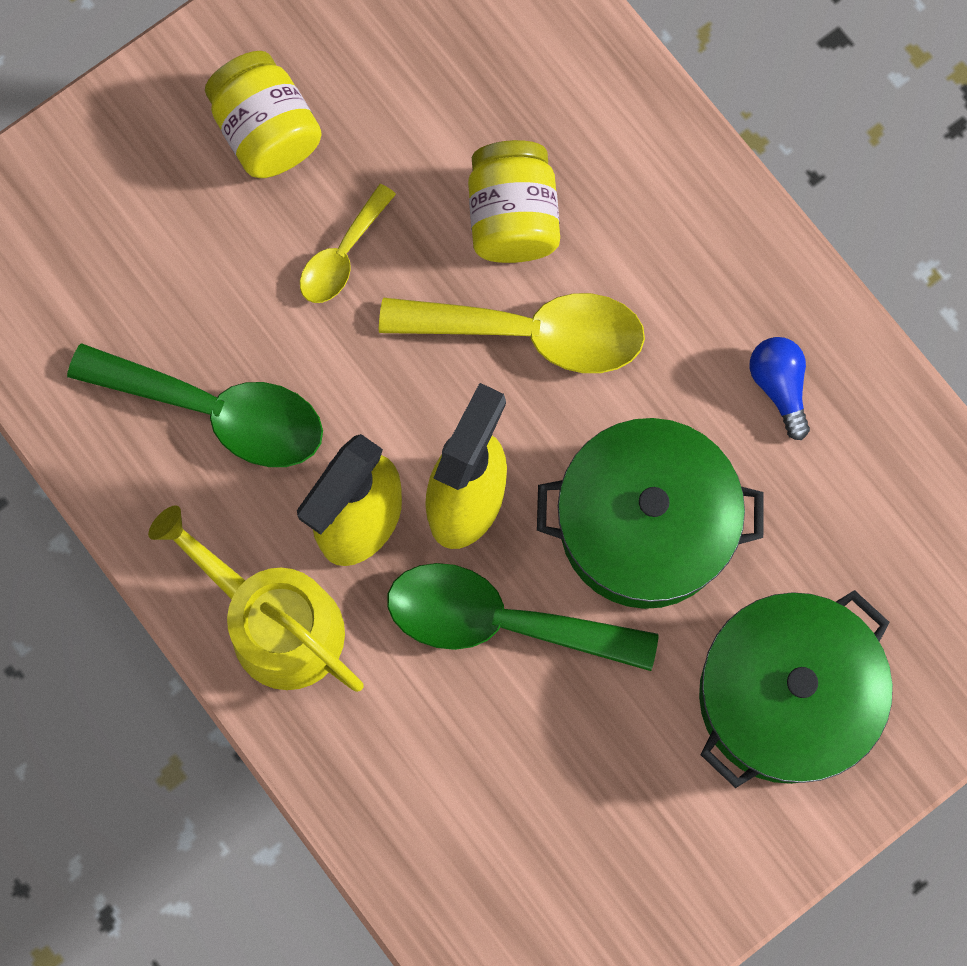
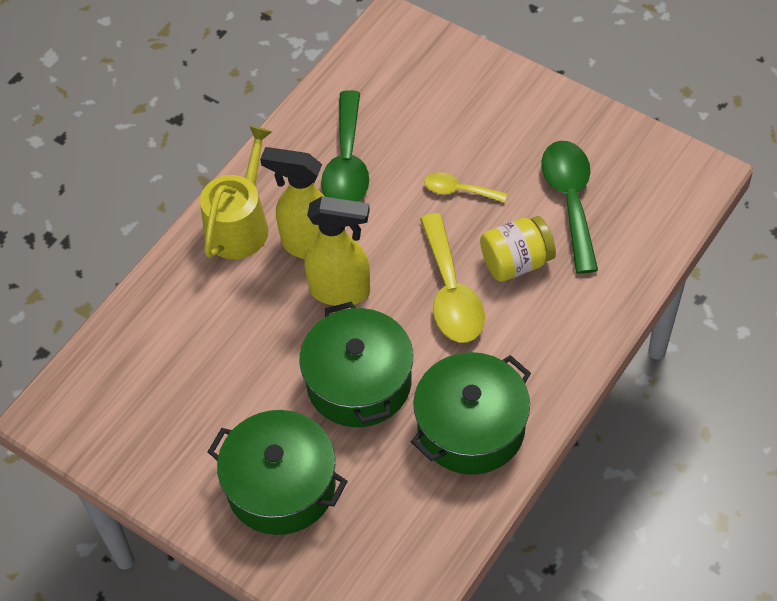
camera: 75 degrees right, 20 degrees down
yellow jar [205,51,322,178] -> none
green spoon [387,563,659,671] -> green spoon moved to [541,141,598,274]
blue light bulb [750,337,810,440] -> green pot [411,352,531,475]

